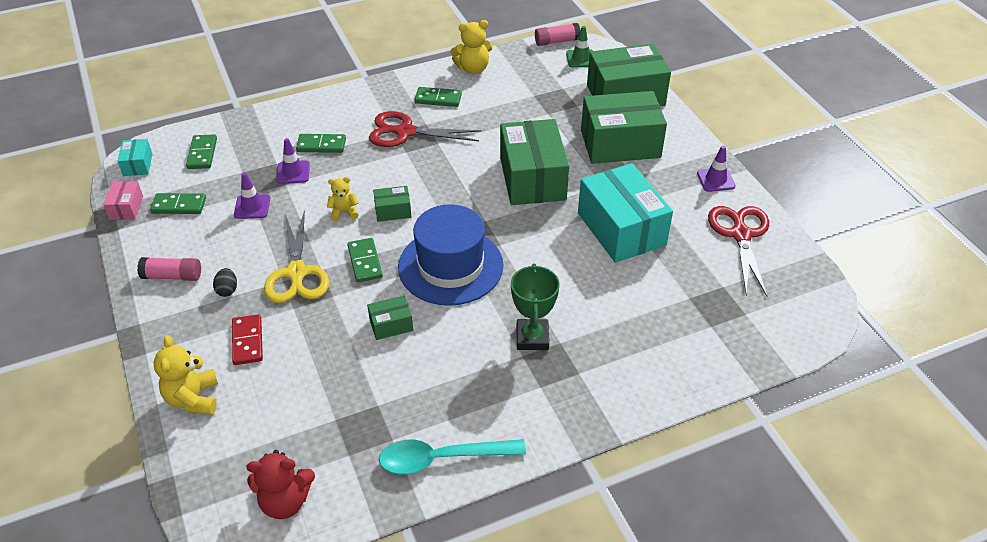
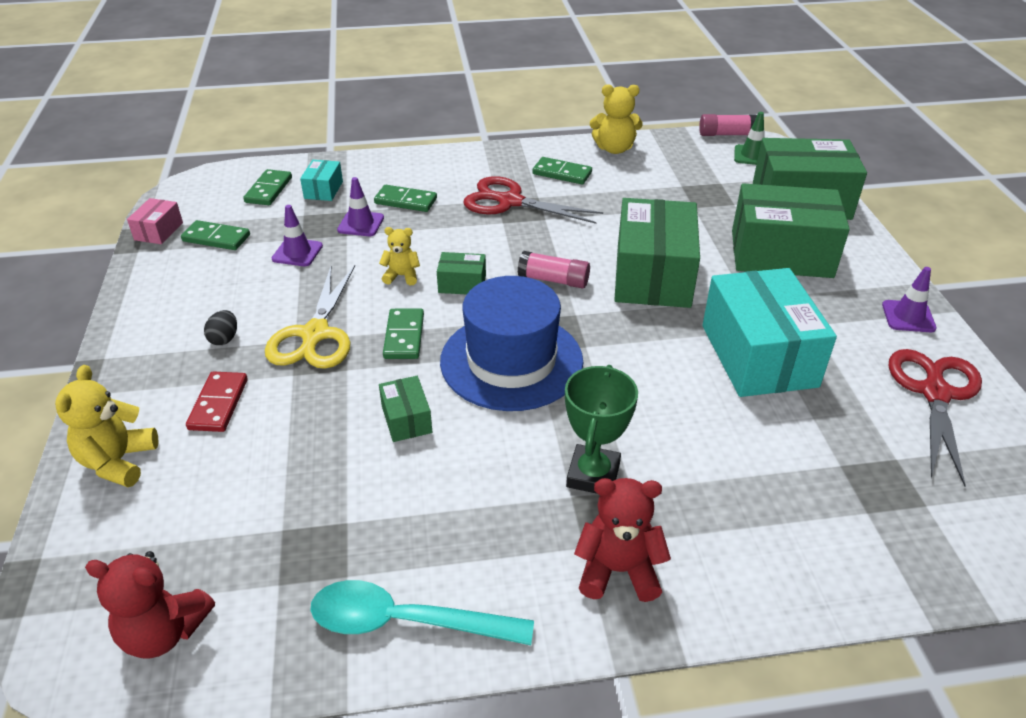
camera: 15 degrees right, 5 degrees down
turquoise box [118,139,152,176] -> turquoise box moved to [300,160,343,201]
pink glue stick [137,257,201,281] -> pink glue stick moved to [518,251,590,289]
green box [367,296,413,340] -> green box turned 75 degrees clockwise [379,376,432,442]
none -> red teddy bear [574,478,671,602]

